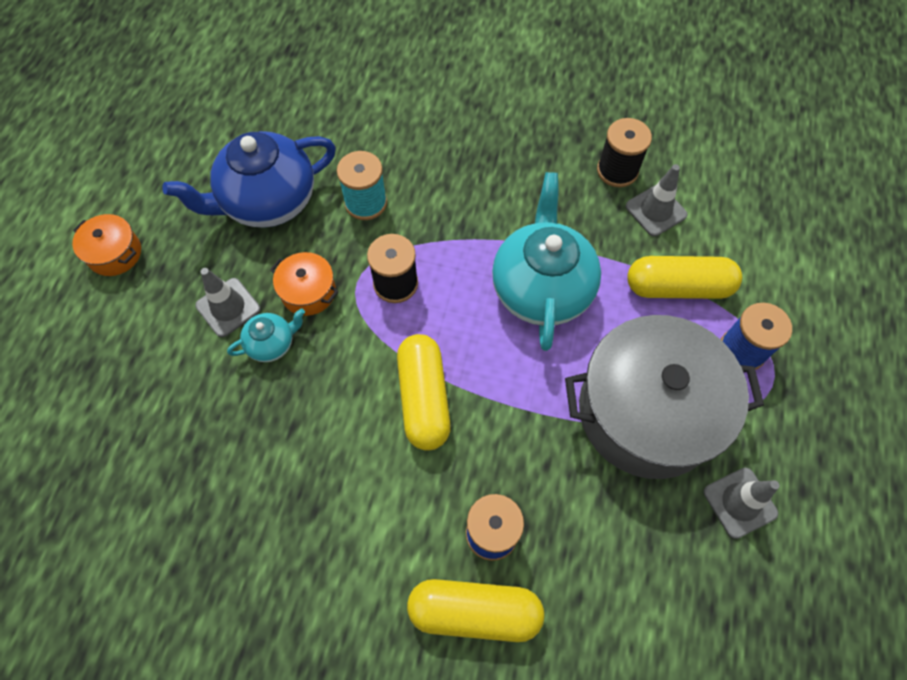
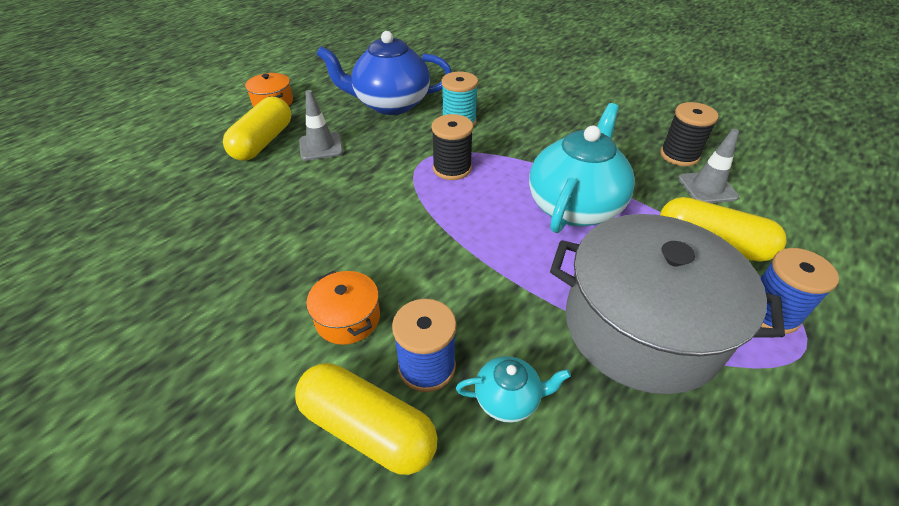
camera: 25 degrees right, 20 degrees down
turquoise teapot [227,308,305,362] -> turquoise teapot moved to [456,356,571,423]
orange pot [270,252,338,316] -> orange pot moved to [306,271,380,345]
yellow capsule [397,334,451,451] -> yellow capsule moved to [223,97,291,161]
grey traffic cone [704,468,780,539] -> none

